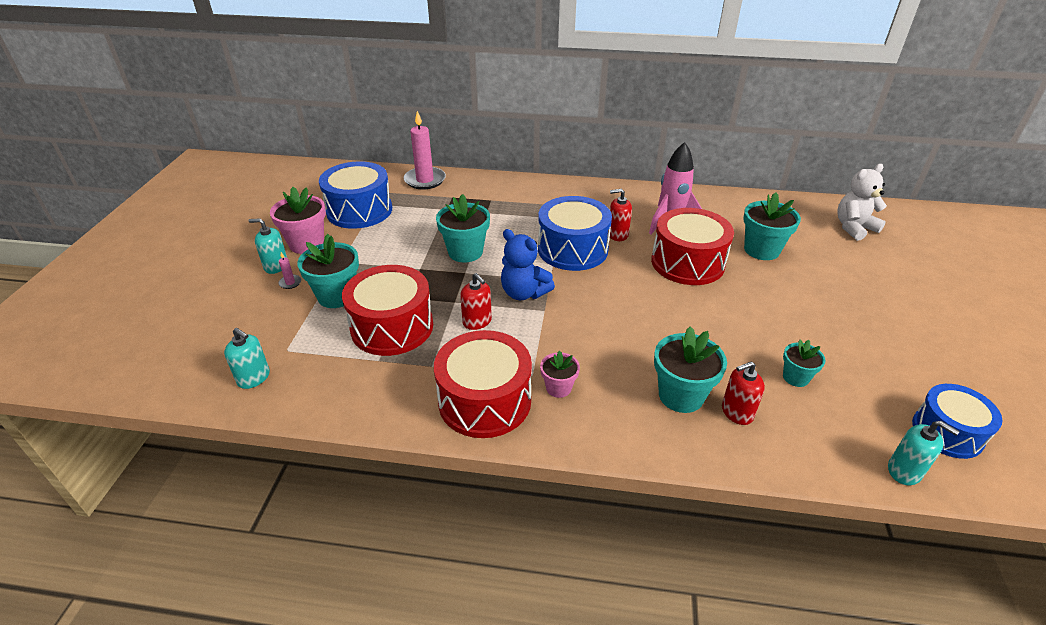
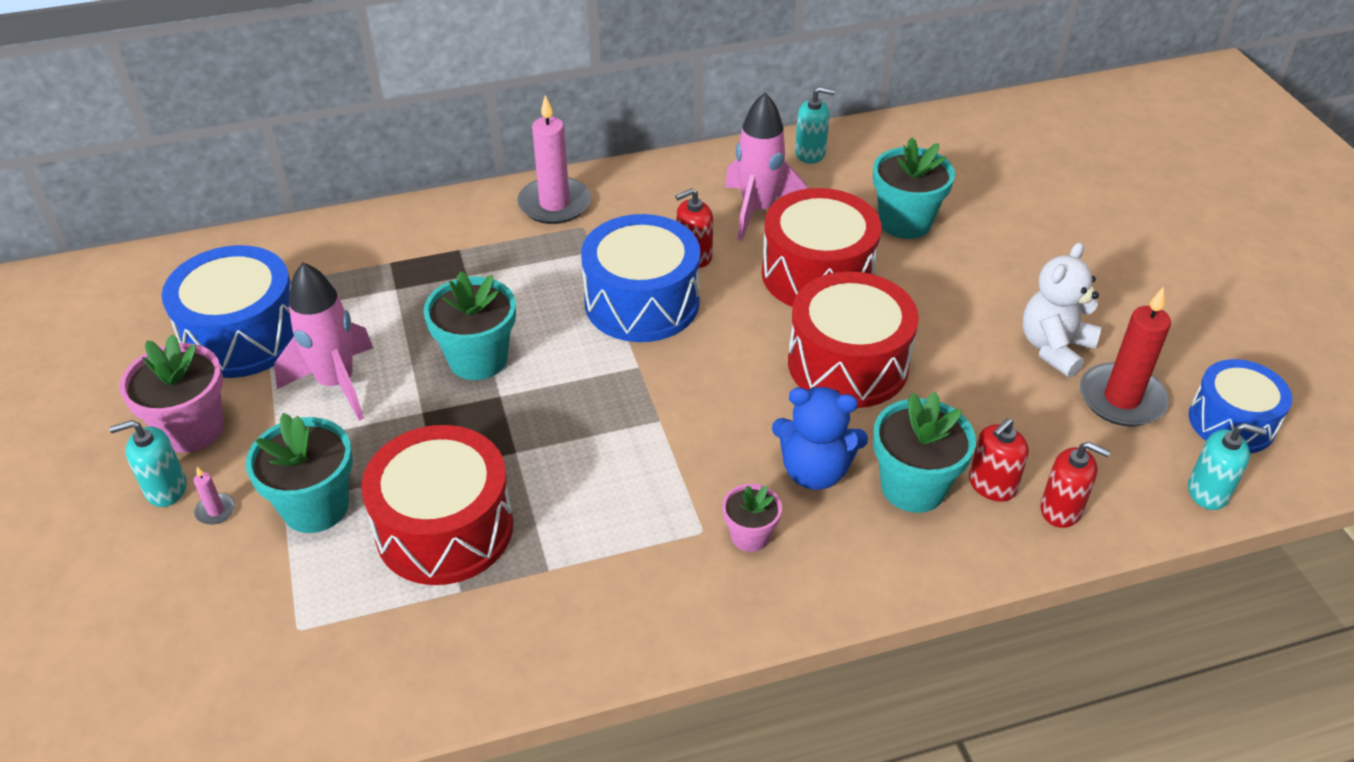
camera: 25 degrees left, 5 degrees up
turquoise soap dispenser [224,328,270,389] -> turquoise soap dispenser moved to [795,87,835,164]
pink candle [404,111,446,189] -> pink candle moved to [517,95,591,224]
red drum [434,330,532,438] -> red drum moved to [788,271,919,408]
red soap dispenser [460,273,492,330] -> red soap dispenser moved to [1040,442,1111,528]
blue teddy bear [501,229,555,300] -> blue teddy bear moved to [772,387,868,490]
turquoise flower pot [783,340,826,387] -> none
white teddy bear [837,164,887,241] -> white teddy bear moved to [1023,242,1102,377]
none -> pink rocket [274,262,373,421]
none -> red candle [1080,287,1171,427]

